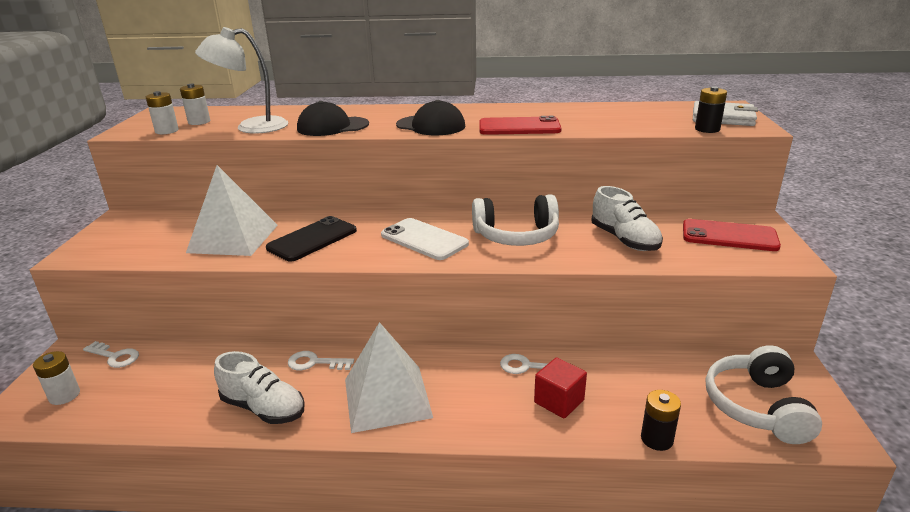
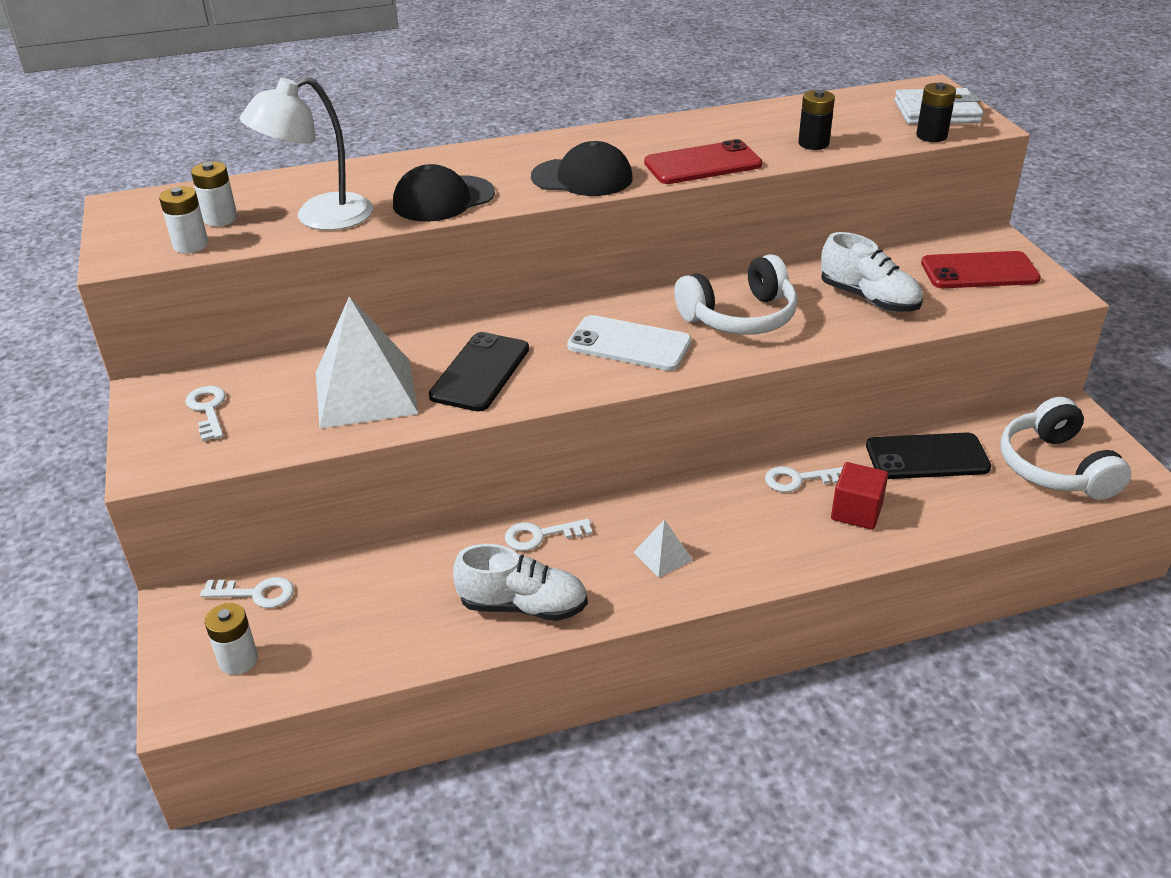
camera: 20 degrees left, 10 degrees up
white pyramid [345,322,433,433] -> white pyramid [634,519,693,578], size x0.44
black battery [641,390,681,451] -> black battery moved to [798,90,835,150]
none -> white key [185,386,226,441]
none -> black phone [866,432,991,479]

